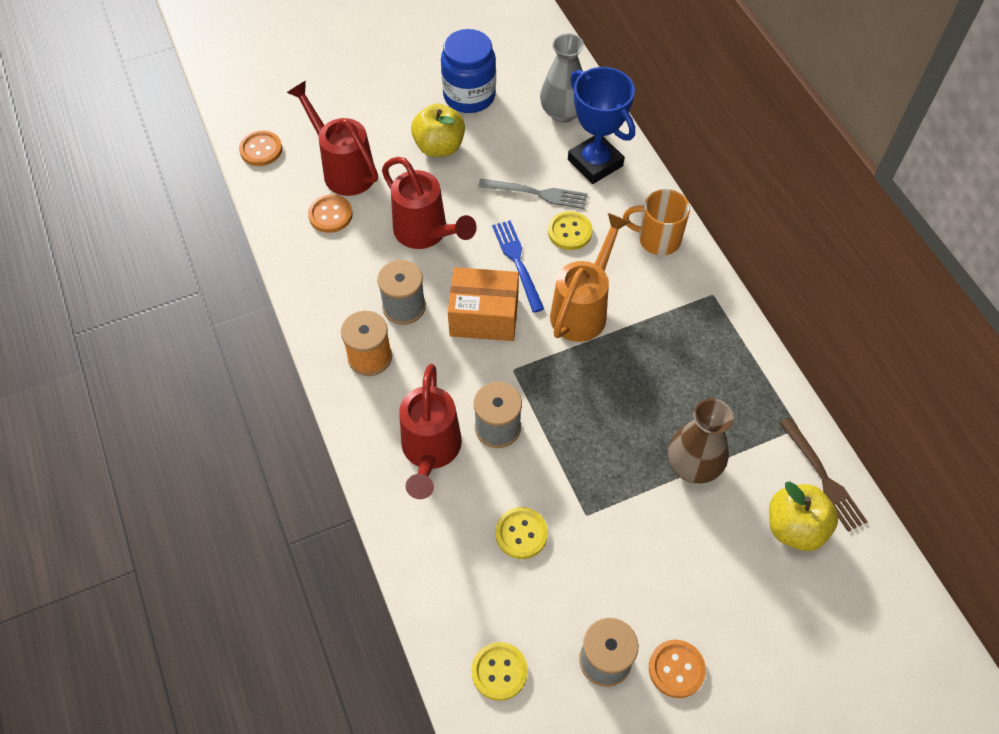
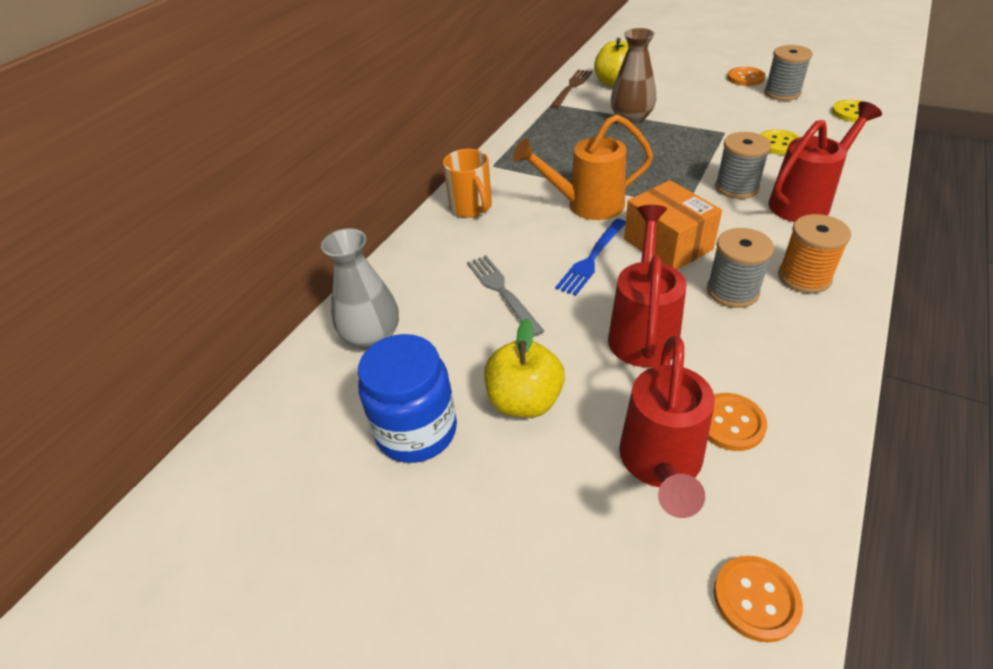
camera: 125 degrees left, 15 degrees down
yellow button [548,211,593,250] -> none
blue trophy [568,67,635,184] -> none

